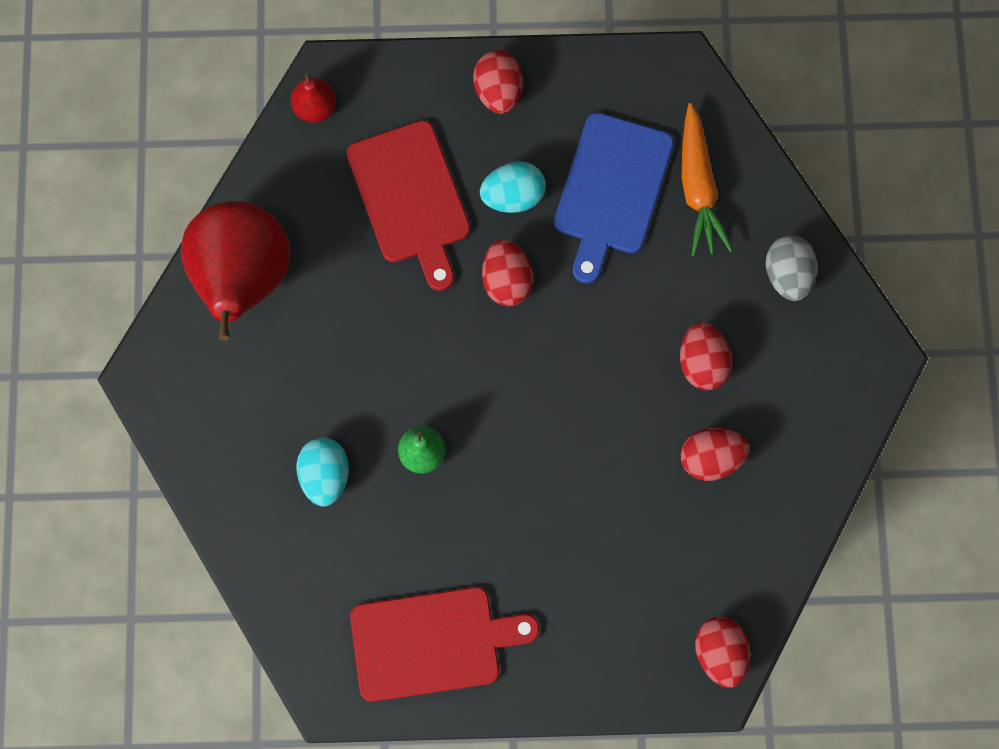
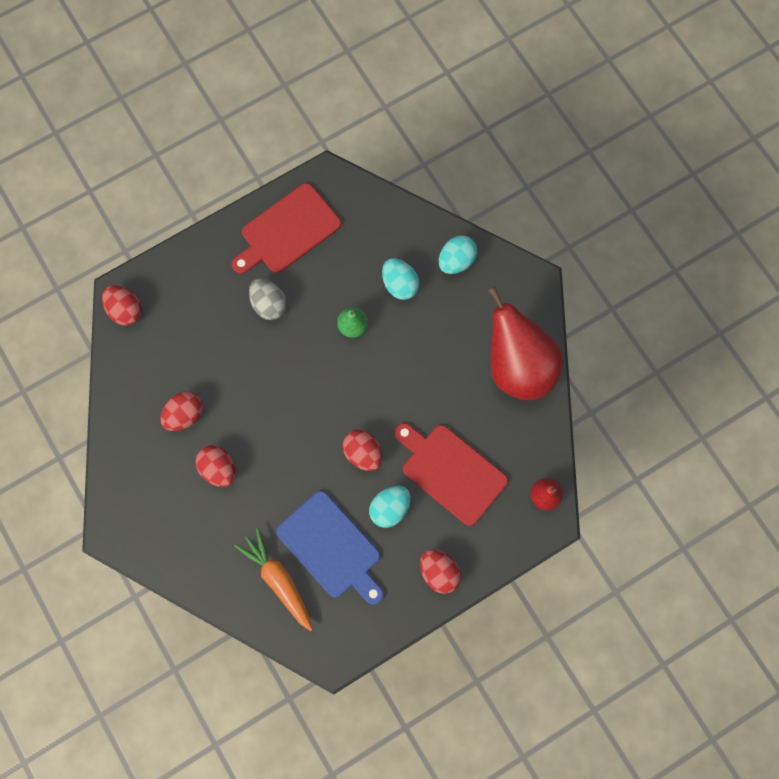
camera: 150 degrees right, 0 degrees up
blue cutting board [554,113,674,284] -> blue cutting board turned 150 degrees clockwise [276,491,384,605]
grey egg [766,235,817,301] -> grey egg moved to [249,279,287,320]
none -> turquoise egg [439,235,477,274]

